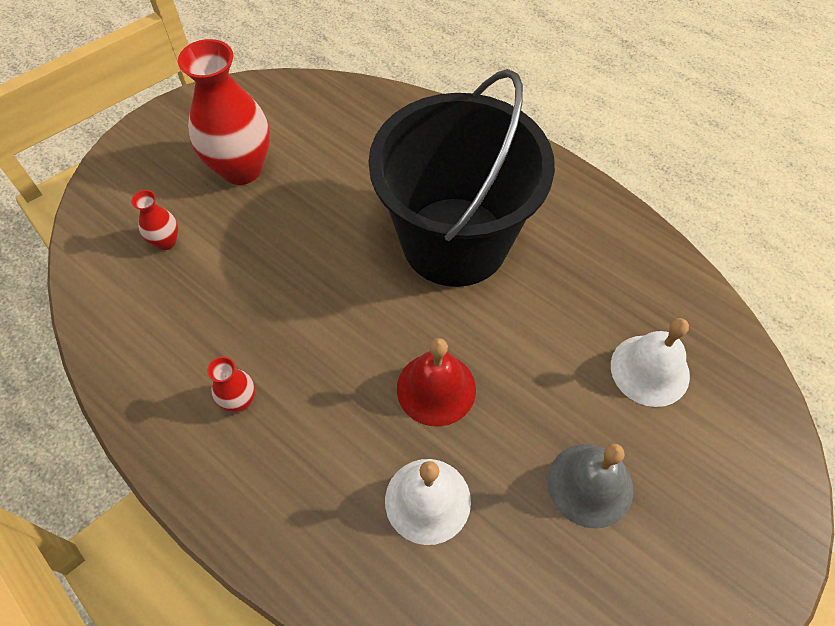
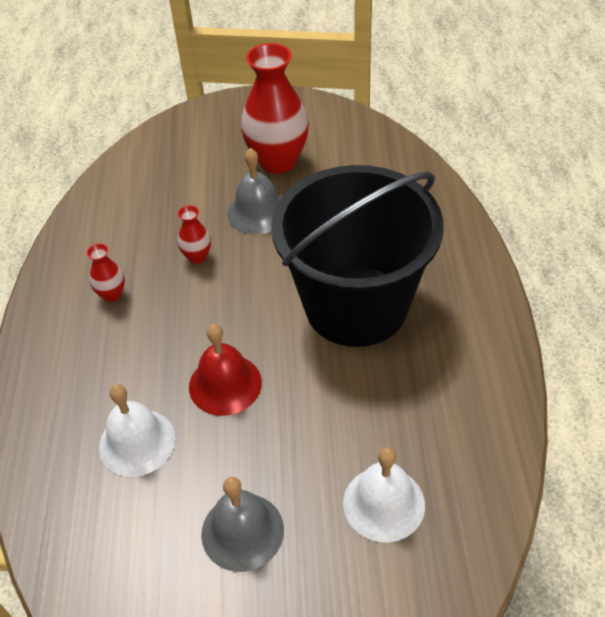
camera: 50 degrees right, 10 degrees down
red vase [131,190,178,250] -> red vase moved to [177,205,211,264]
none -> grey bell [227,148,281,235]

